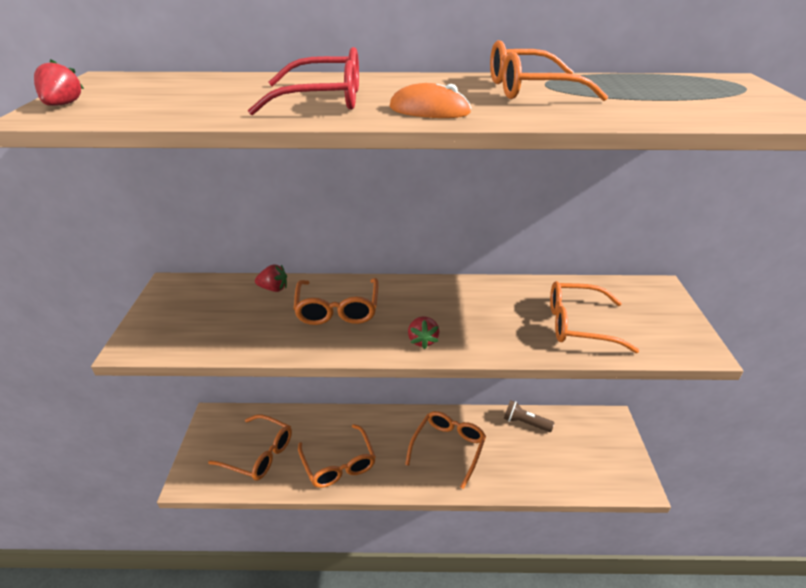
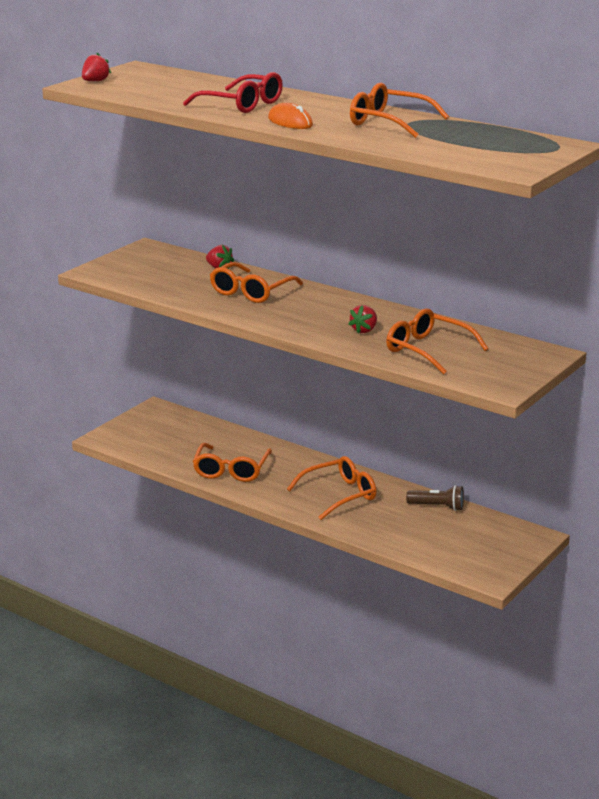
camera: 35 degrees right, 10 degrees down
orange glasses [208,415,292,481] -> none
red strawberry [408,316,440,349] -> red strawberry moved to [349,305,377,334]
brown flashlight [504,400,554,432] -> brown flashlight turned 135 degrees clockwise [406,485,464,511]

